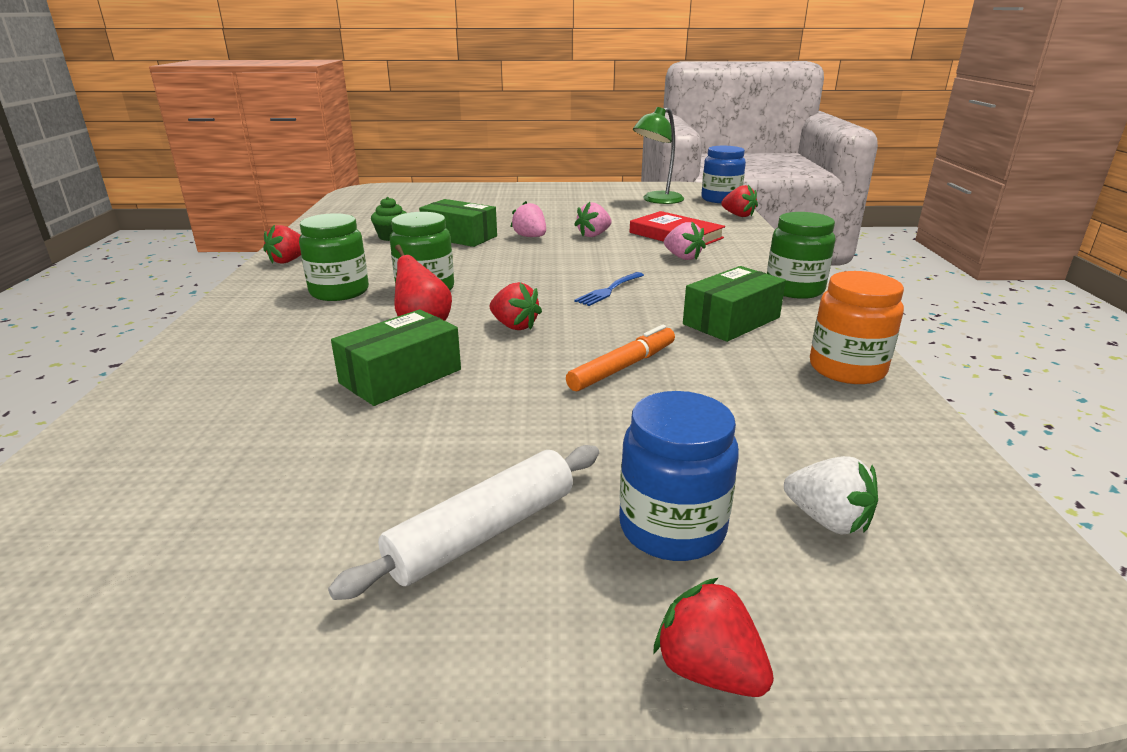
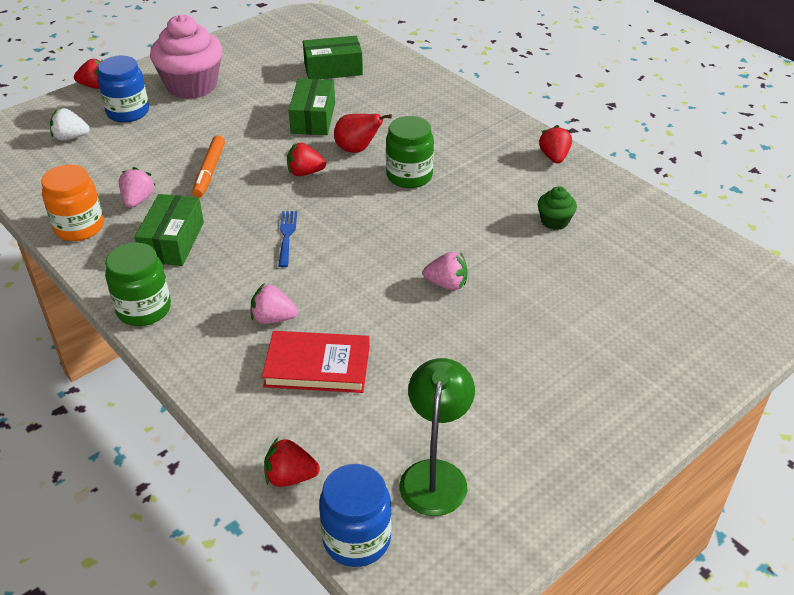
camera: 140 degrees right, 15 degrees up
green jar [299,213,369,301] -> none
white rolling pin [328,445,599,600] -> pink cupcake [150,14,222,99]
green box [419,199,497,247] -> green box moved to [303,36,363,79]
pink strawberry [574,202,612,237] -> pink strawberry moved to [119,167,155,208]

